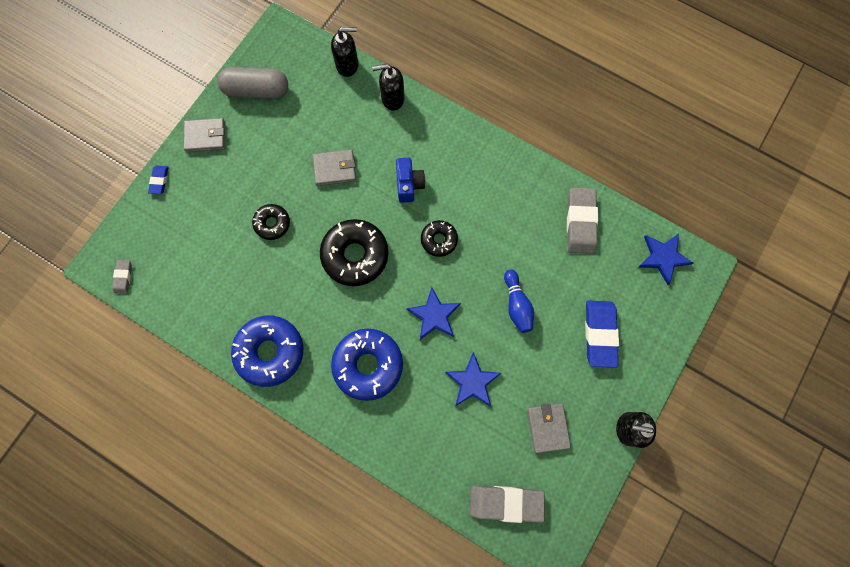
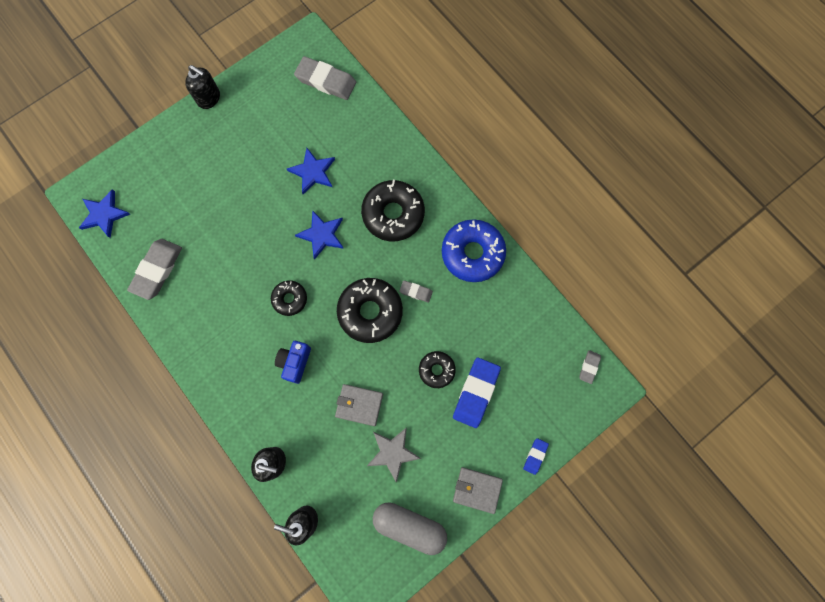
camera: 160 degrees left, 0 degrees up
blue donut [331,329,403,401] -> black donut [361,180,425,241]
blue bowling pin [504,269,534,333] -> none
grey wallet [527,403,571,453] -> none
blue eraser [585,300,619,368] -> blue eraser moved to [453,357,501,428]
none -> grey star [367,427,421,483]
none -> grey eraser [399,280,433,303]

